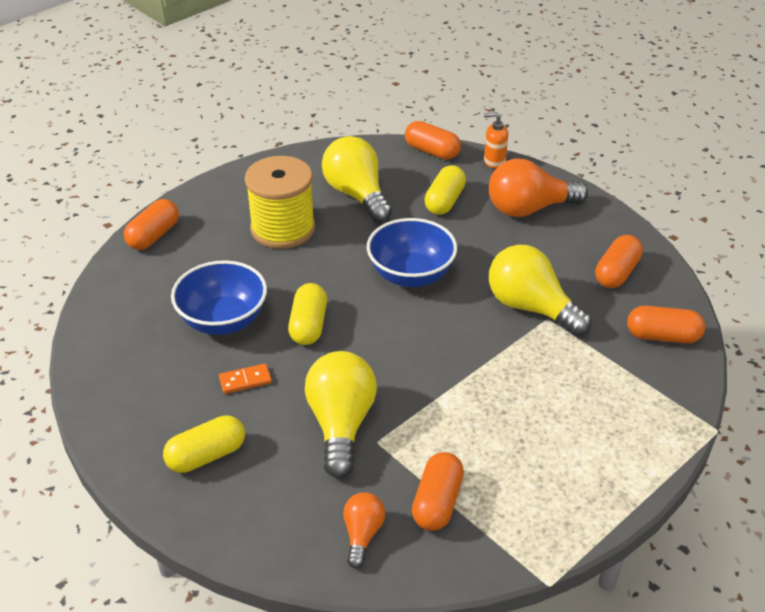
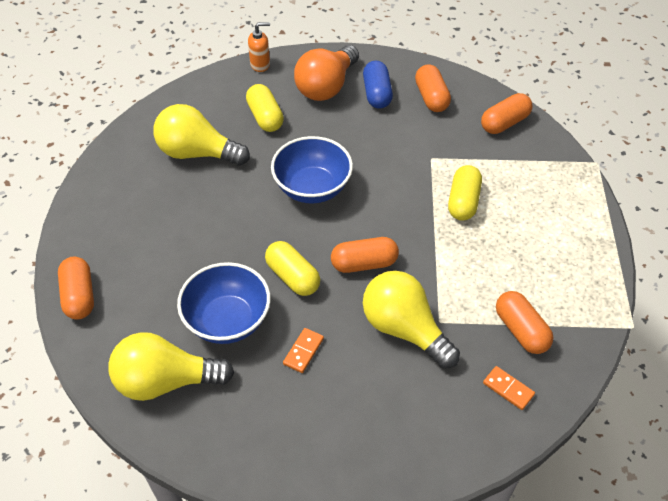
camera: 45 degrees left, 10 degrees up
yellow capsule [163,415,245,473] -> yellow capsule moved to [448,165,482,221]
yellow spool [245,156,315,249] -> none
orange light bulb [343,492,385,568] -> orange domino [483,366,535,410]
orange capsule [405,121,461,160] -> orange capsule moved to [331,237,399,273]
orange soap dispenser [484,112,508,168] -> orange soap dispenser turned 150 degrees counterclockwise [248,22,270,72]
yellow light bulb [489,245,591,336] -> yellow light bulb moved to [108,332,234,401]
none -> blue capsule [363,61,393,109]

